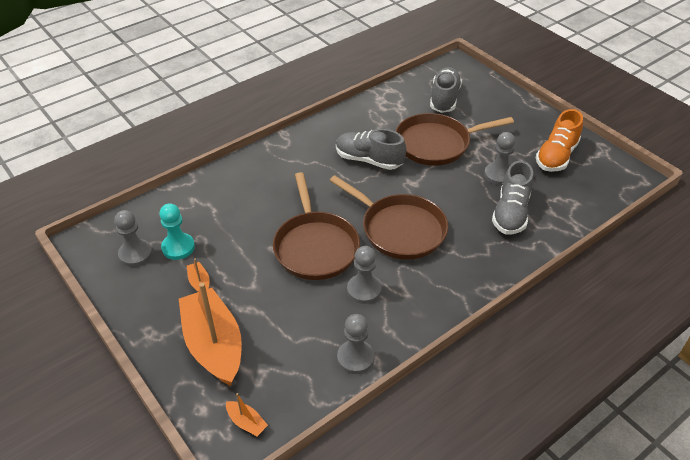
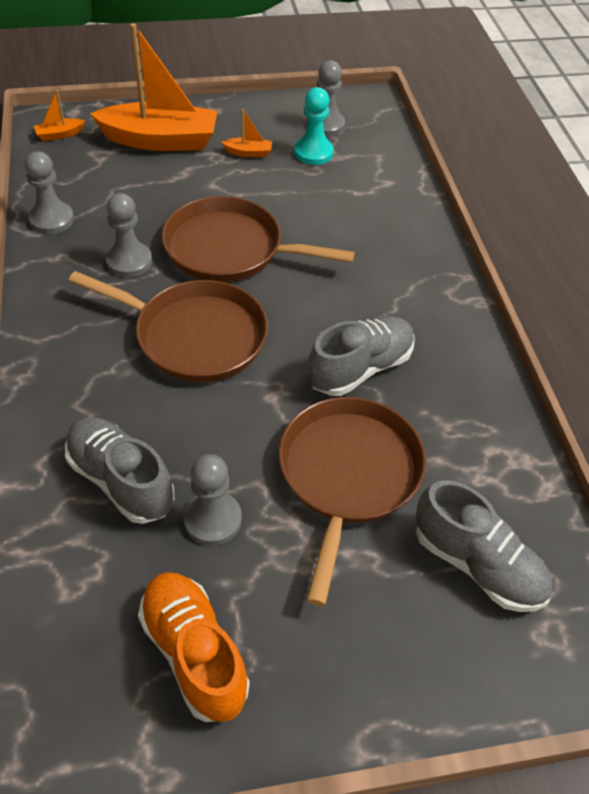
camera: 115 degrees right, 5 degrees up
brown pan [329,175,448,260] -> brown pan turned 135 degrees counterclockwise [68,271,268,382]

